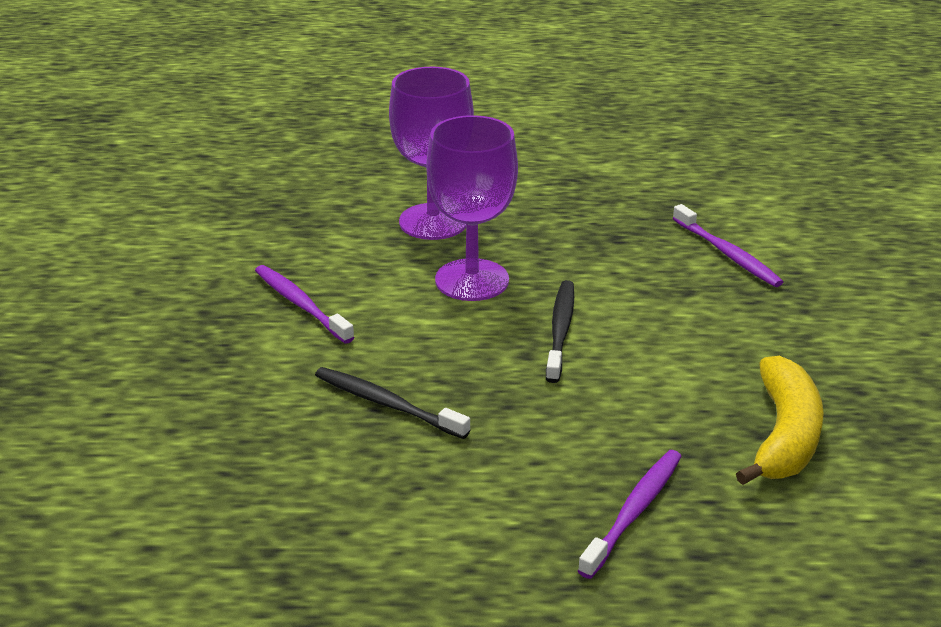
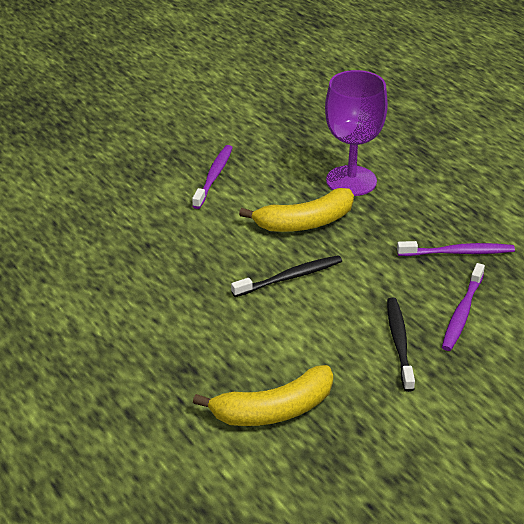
camera: 55 degrees right, 5 degrees up
black toothbrush [315,367,470,439] -> black toothbrush moved to [387,298,415,392]
purple goblet [426,115,518,301] -> yellow banana [239,188,354,232]
purple toothbrush [578,450,682,579] -> purple toothbrush moved to [397,241,515,256]

